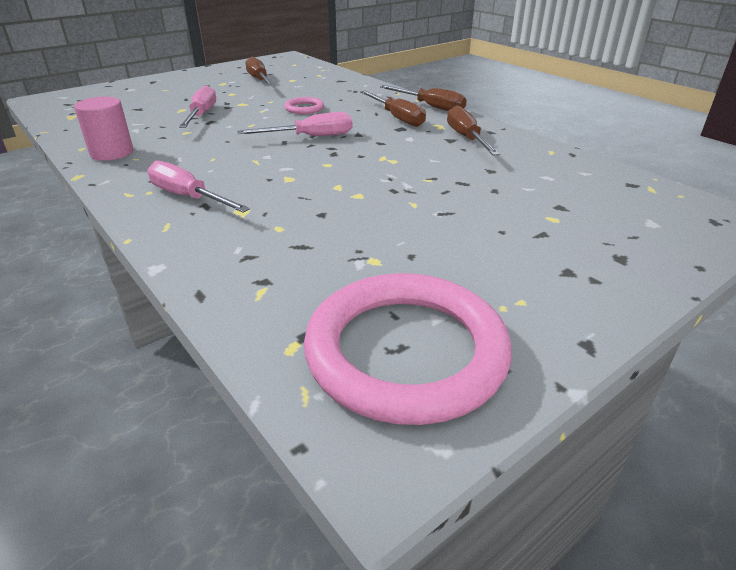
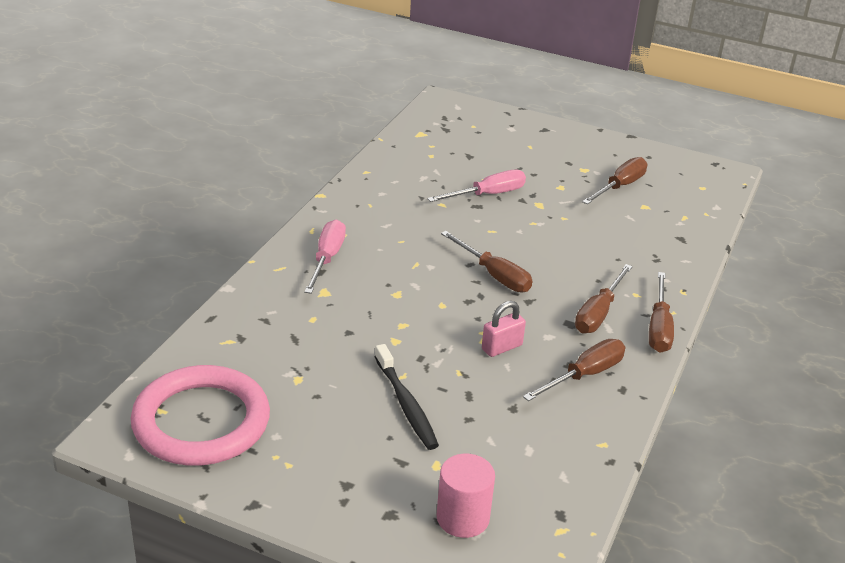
camera: 60 degrees right, 0 degrees up
pink cylinder [74,97,133,161] -> pink cylinder moved to [437,454,495,538]
pink screwdriver [237,112,352,136] -> brown screwdriver [441,231,532,292]
pink ring [284,97,324,114] -> none
none -> black toothbrush [375,344,439,450]
none -> pink padlock [482,301,526,357]

